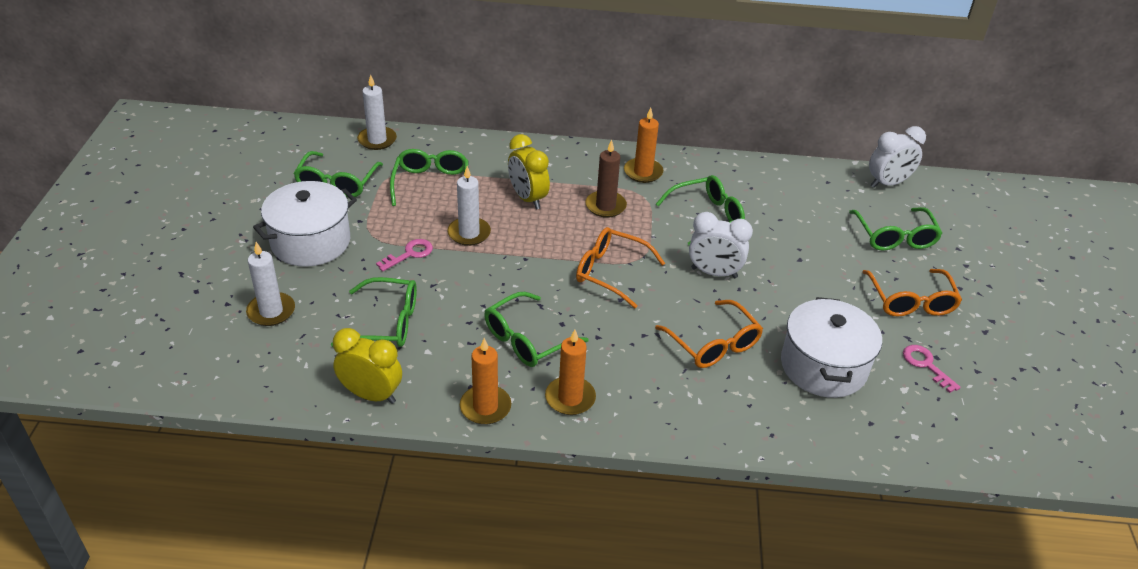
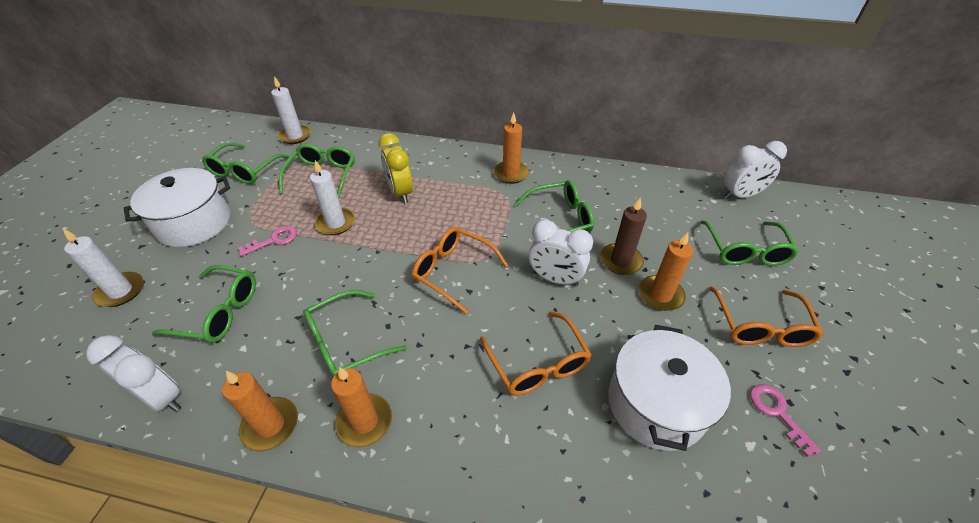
camera: 10 degrees right, 5 degrees up
yellow clock [333,328,402,404] -> white clock [86,335,181,412]
brown candle [586,140,627,218] -> brown candle moved to [600,197,647,275]
none -> orange candle [639,232,693,311]

